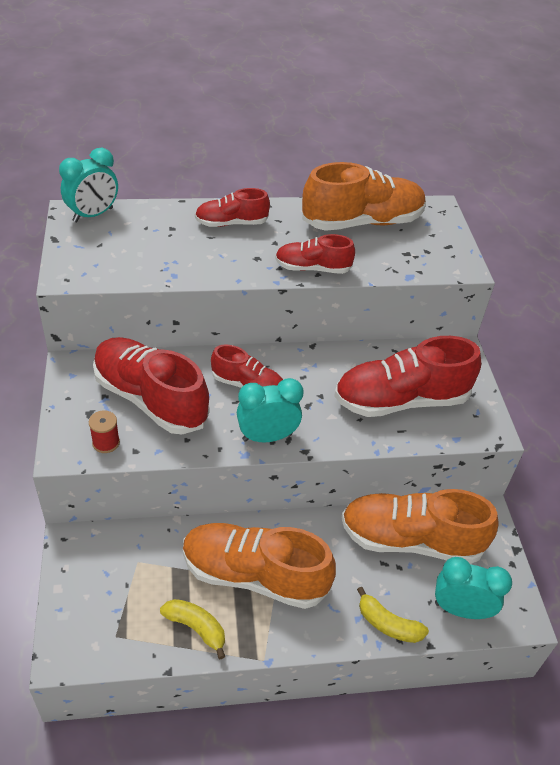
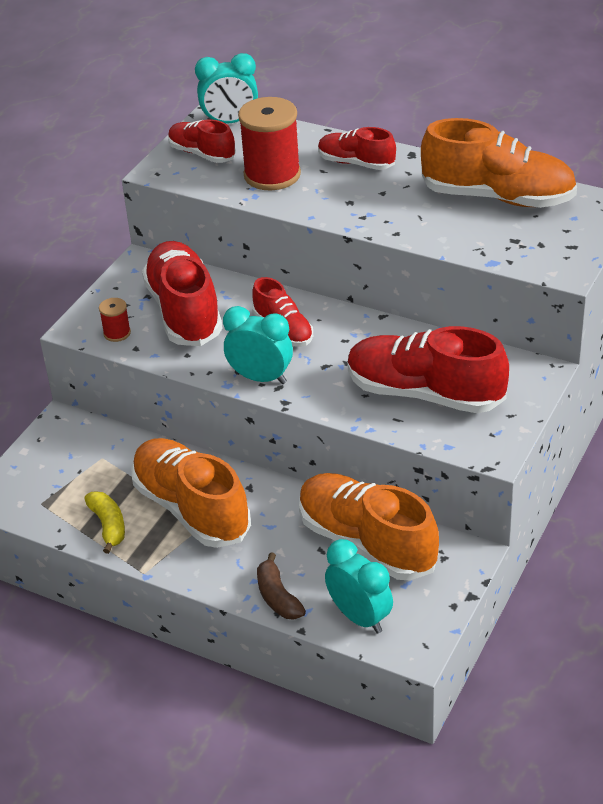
camera: 40 degrees right, 5 degrees down
red shoe [275,234,355,274] -> red shoe moved to [168,119,236,163]
yellow banana [357,587,429,643] -> brown banana [257,552,306,620]
none -> red spool [238,97,301,190]

